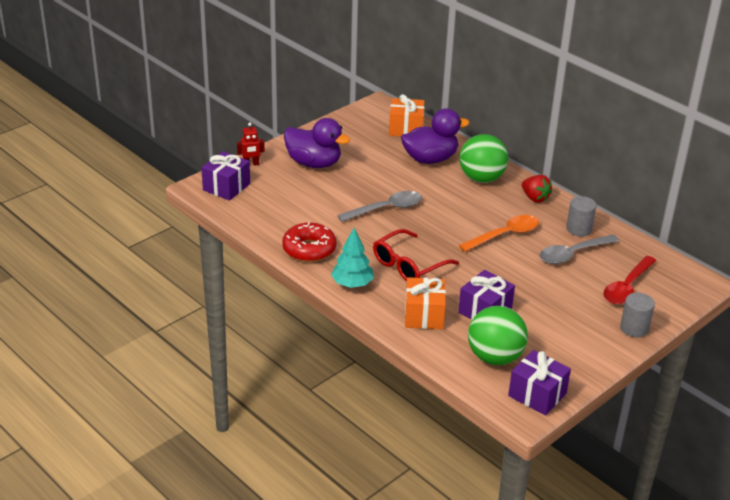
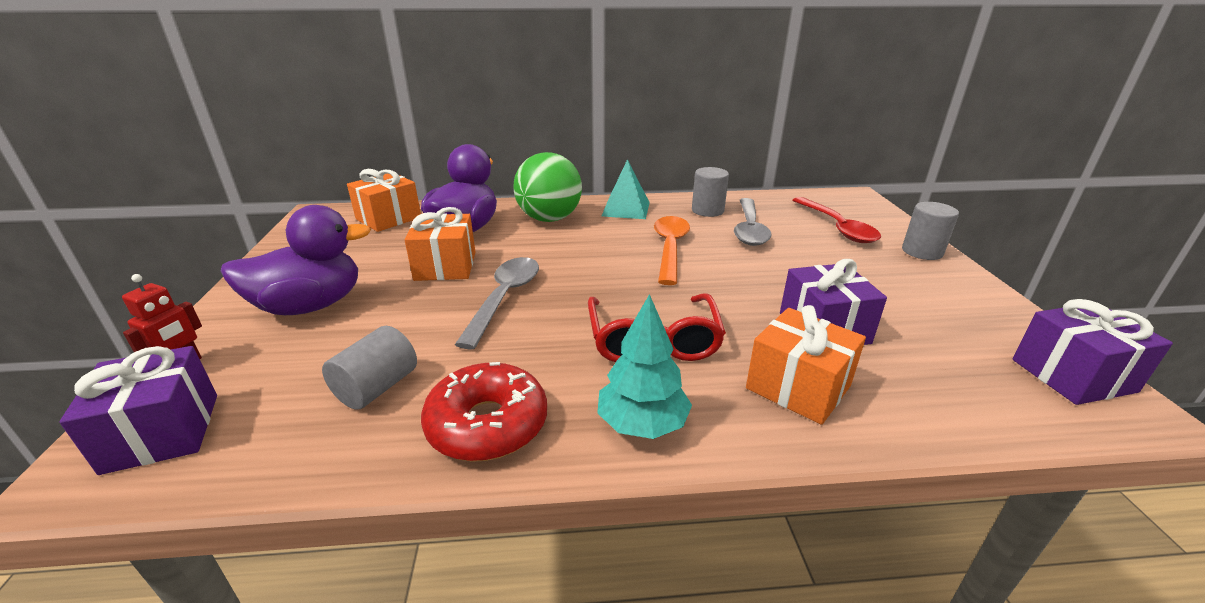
camera: 50 degrees left, 5 degrees down
green ball [468,306,528,365] -> none
red strawberry [522,175,552,203] -> turquoise pyramid [602,159,650,219]
none -> grey cylinder [322,326,417,410]
none -> orange gift [405,207,475,281]

